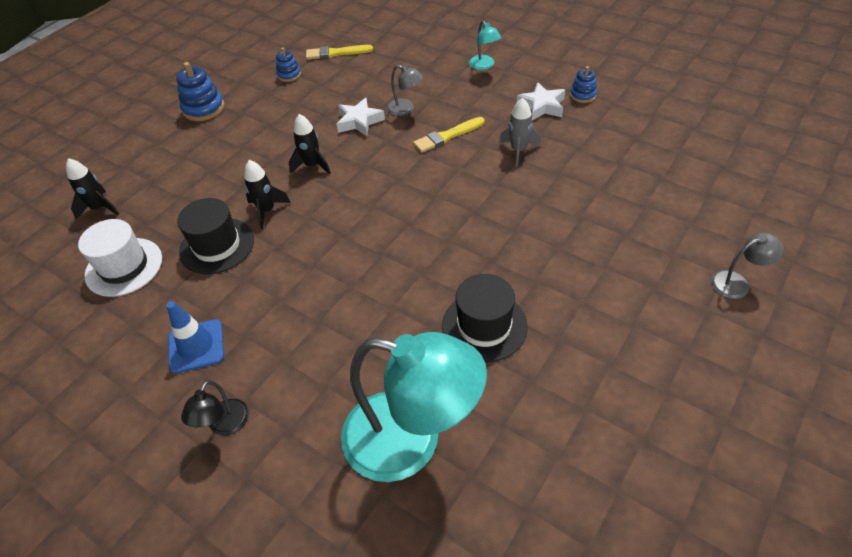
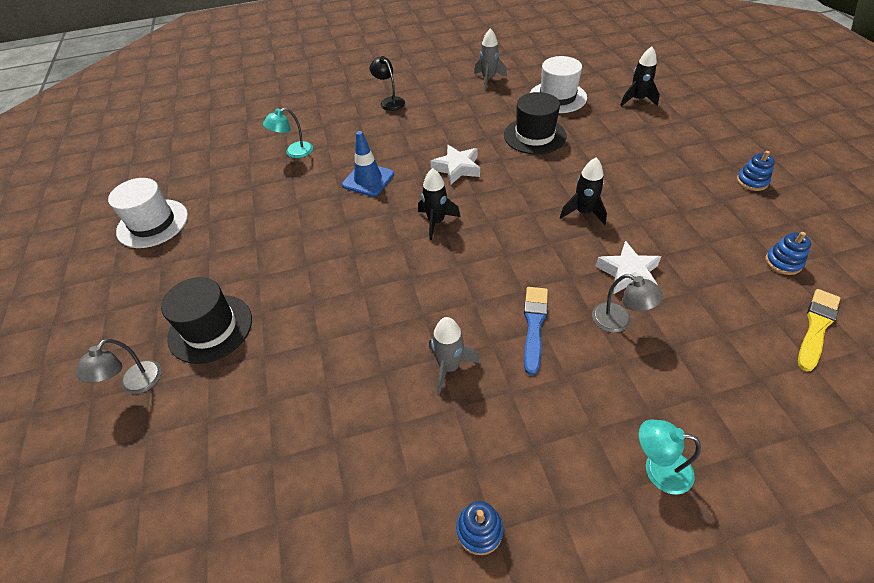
camera: 130 degrees right, 0 degrees up
blue traffic cone [167,301,224,374] -> blue traffic cone moved to [342,131,394,197]
blue stacking toy [176,62,224,121] -> blue stacking toy [737,151,775,191], size x0.60
black rocket [244,160,291,229] -> black rocket moved to [418,168,460,240]
turquoise lamp [341,332,487,482] -> turquoise lamp [263,107,313,158], size x0.43
grey lamp [387,65,423,116] -> grey lamp turned 120 degrees counterclockwise [592,274,663,333]
yellow brush [413,117,485,153] -> blue brush [524,287,548,375]
black hat [442,274,528,362] -> black hat moved to [161,277,252,364]
white star [517,82,565,121] -> white star moved to [430,145,480,185]
none -> white hat [108,178,188,248]
none -> grey rocket [474,28,507,90]

